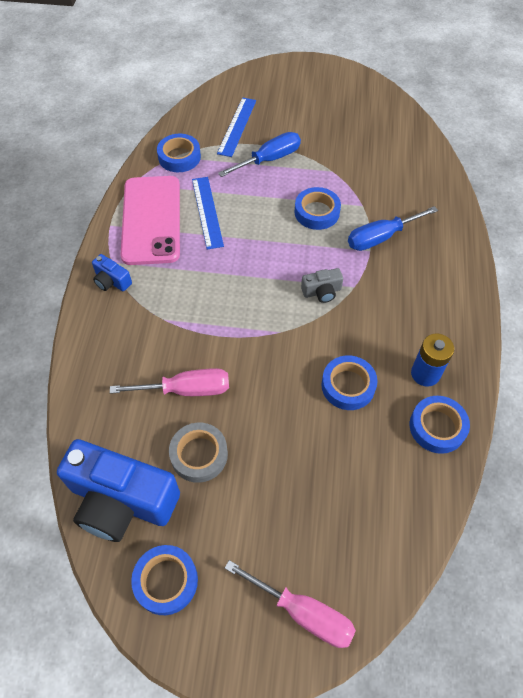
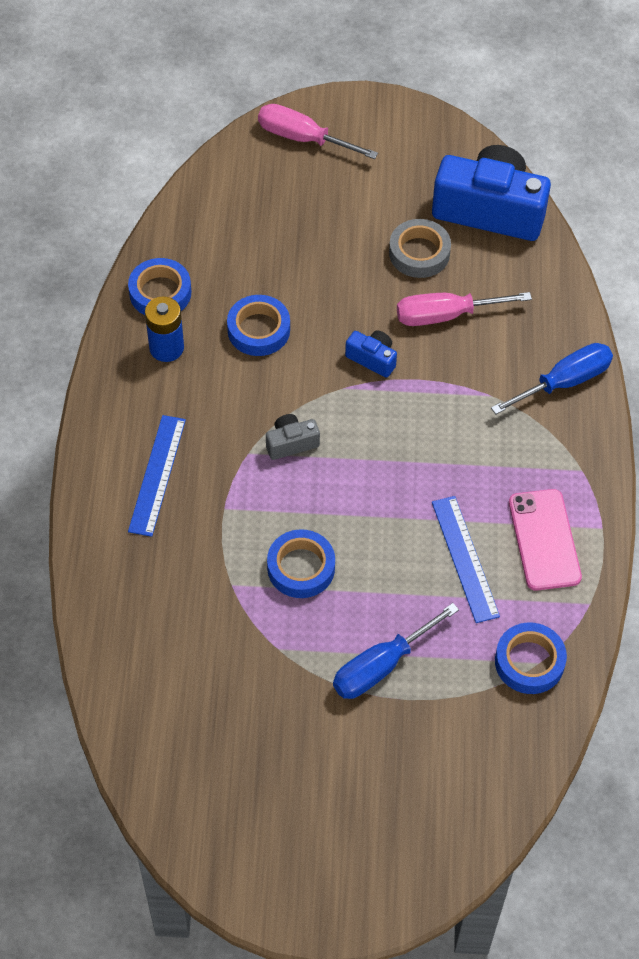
camera: 175 degrees right, 0 degrees up
blue camera [92,254,132,291] -> blue camera moved to [345,330,397,378]
pink phone [121,176,180,265] -> pink phone [509,489,582,591], size x0.66
blue tape [131,545,198,615] -> none
blue ruler [217,97,256,157] -> blue ruler moved to [128,415,186,537]
blue screwdriver [348,206,438,251] -> blue screwdriver moved to [491,343,613,414]

